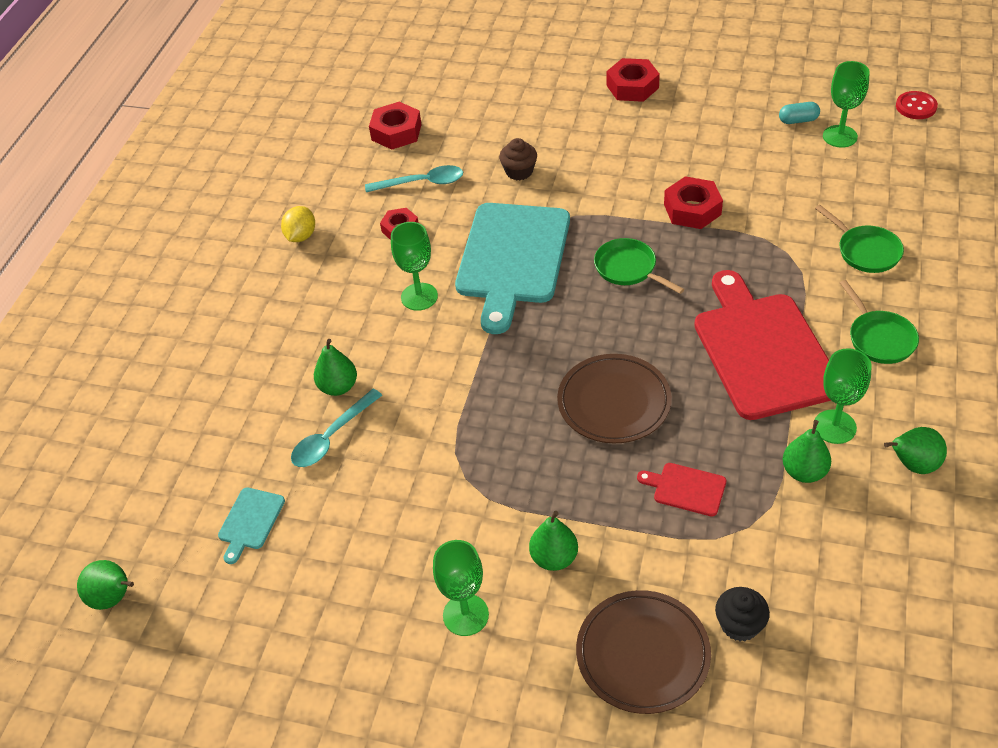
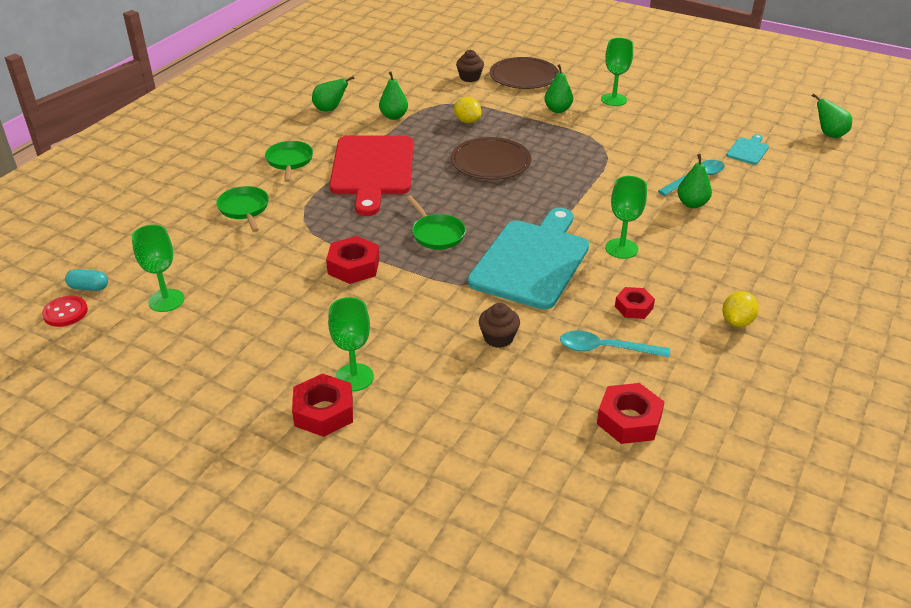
camera: 170 degrees left, 10 degrees down
red cutting board [637,463,726,516] -> yellow lemon [454,97,481,123]
black cupcake [715,587,770,642] -> brown cupcake [456,50,484,82]
turquoise capsule [779,102,820,124] -> turquoise capsule moved to [65,269,108,291]
green goblet [815,348,872,444] -> green goblet moved to [328,297,374,391]

